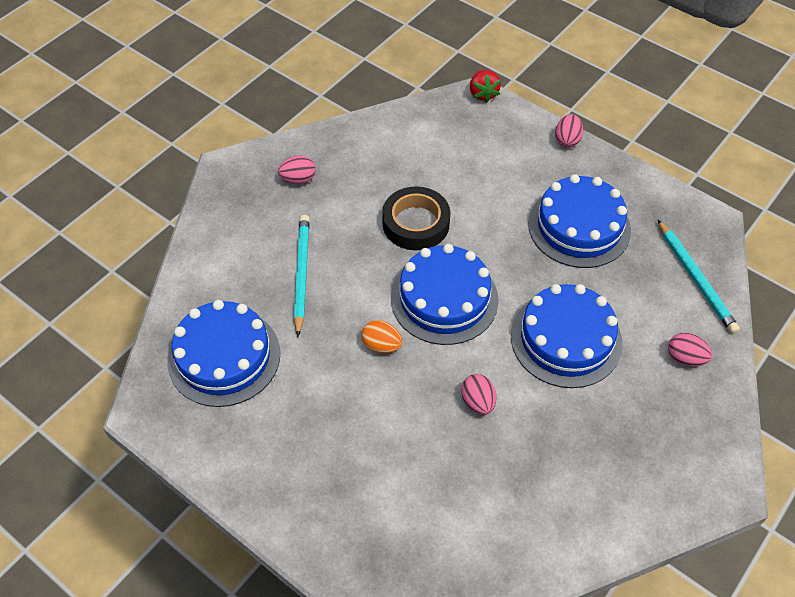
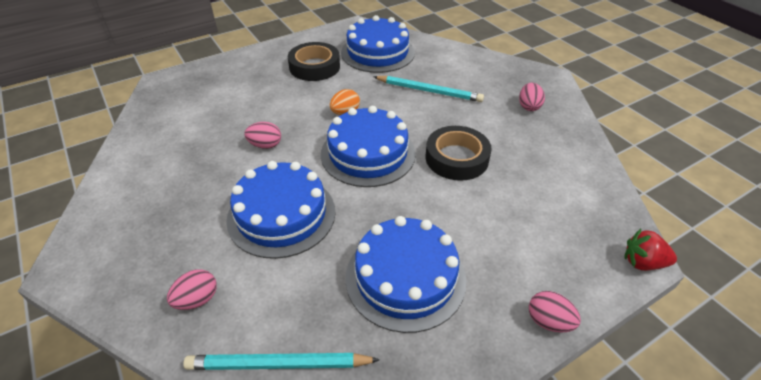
camera: 110 degrees right, 10 degrees down
none -> black tape [288,42,340,81]

